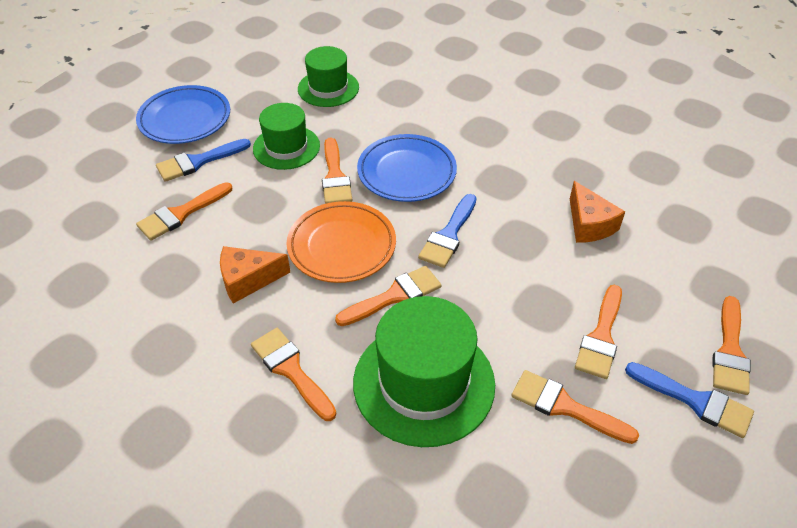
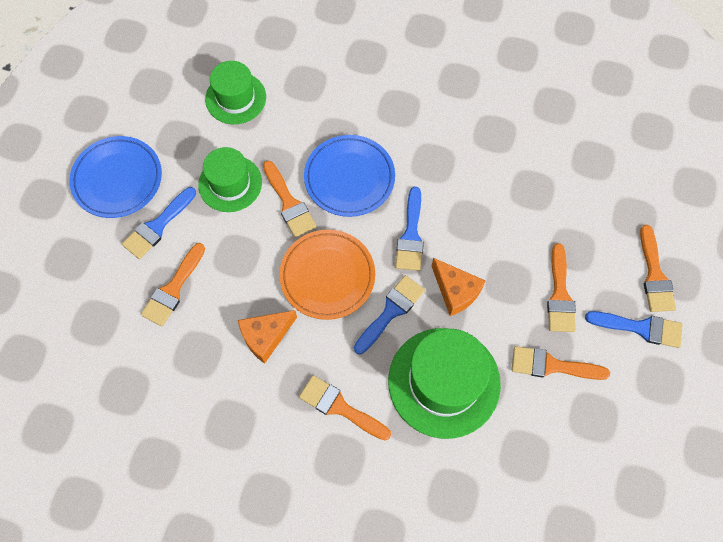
camera: 20 degrees left, 20 degrees up
orange brush [335,266,442,326] -> blue brush [354,275,425,354]
orange cheese [570,181,625,243] -> orange cheese moved to [432,258,485,316]

